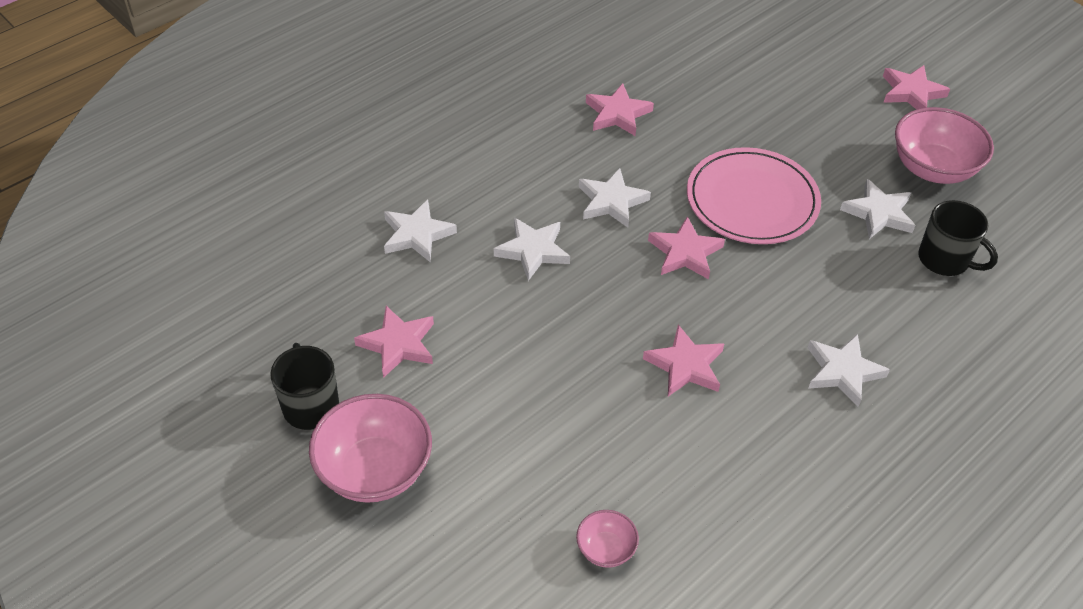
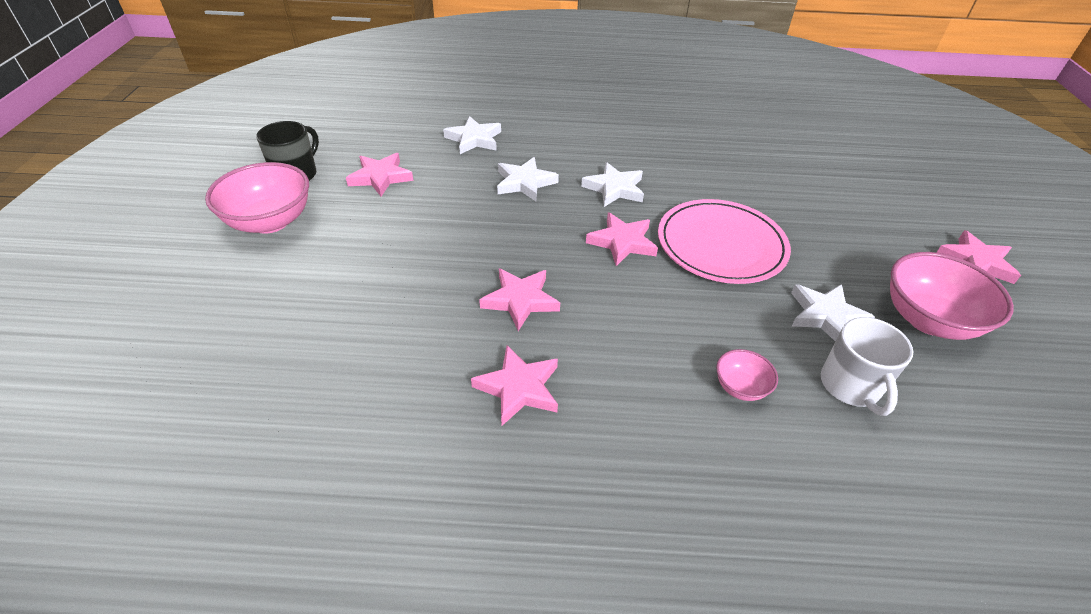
camera: 45 degrees right, 5 degrees down
pink bowl [576,510,639,568] -> pink bowl moved to [716,349,778,401]
pink star [586,83,654,136] -> pink star moved to [471,345,558,426]
white star [808,334,890,407] -> none
black mug [918,200,998,276] -> white mug [821,317,913,416]

